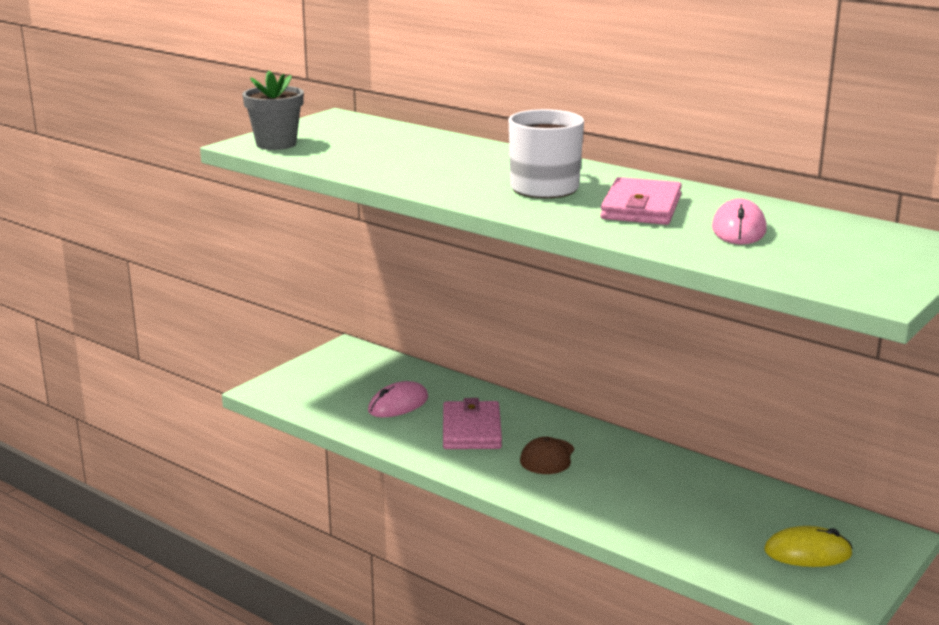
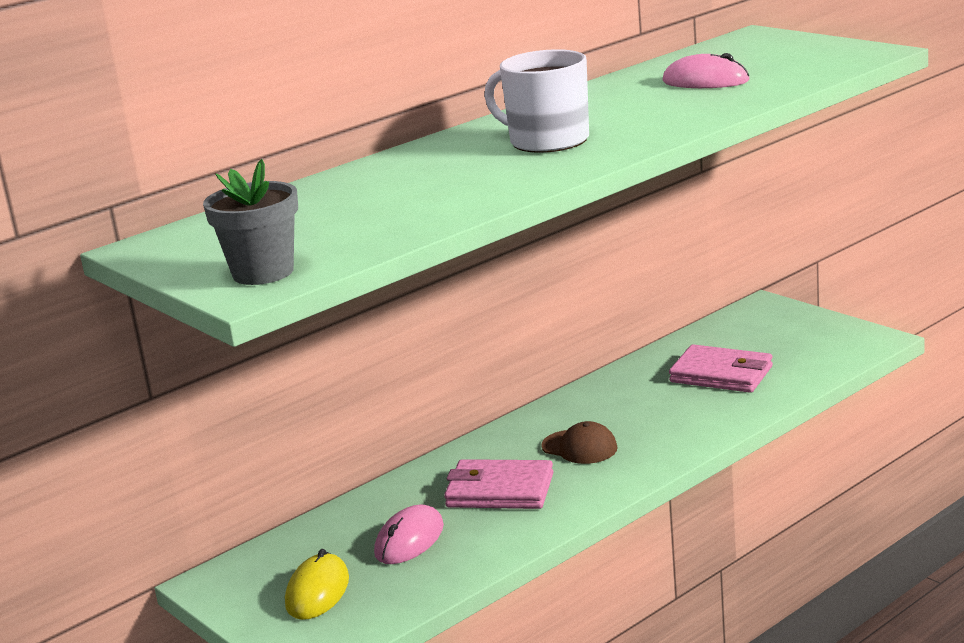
camera: 75 degrees left, 0 degrees up
pink mouse [368,381,428,417] -> pink mouse turned 60 degrees clockwise [374,504,444,564]
pink wallet [600,177,682,225] -> pink wallet moved to [669,344,773,393]
yellow mouse [764,526,853,567] -> yellow mouse moved to [285,549,349,620]

